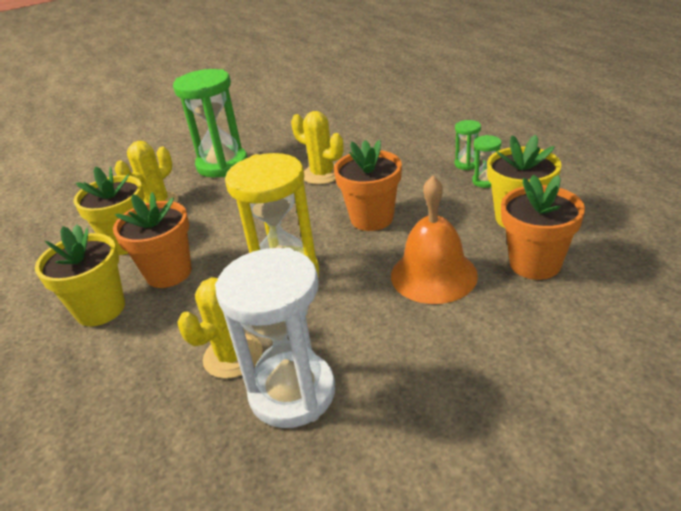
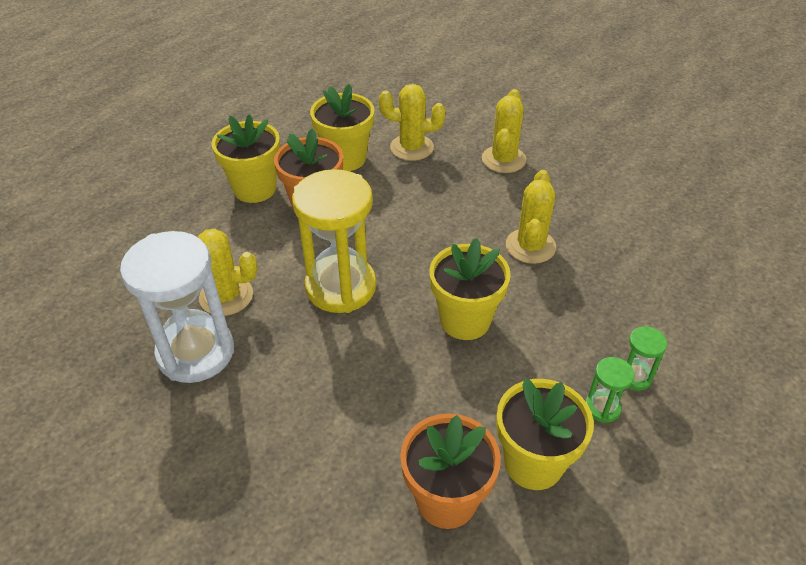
camera: 60 degrees right, 10 degrees up
green hourglass [173,69,248,177] -> yellow cactus [482,89,526,173]
orange flower pot [334,140,402,231] -> yellow flower pot [429,238,511,340]
orange bell [391,176,478,304] -> none

